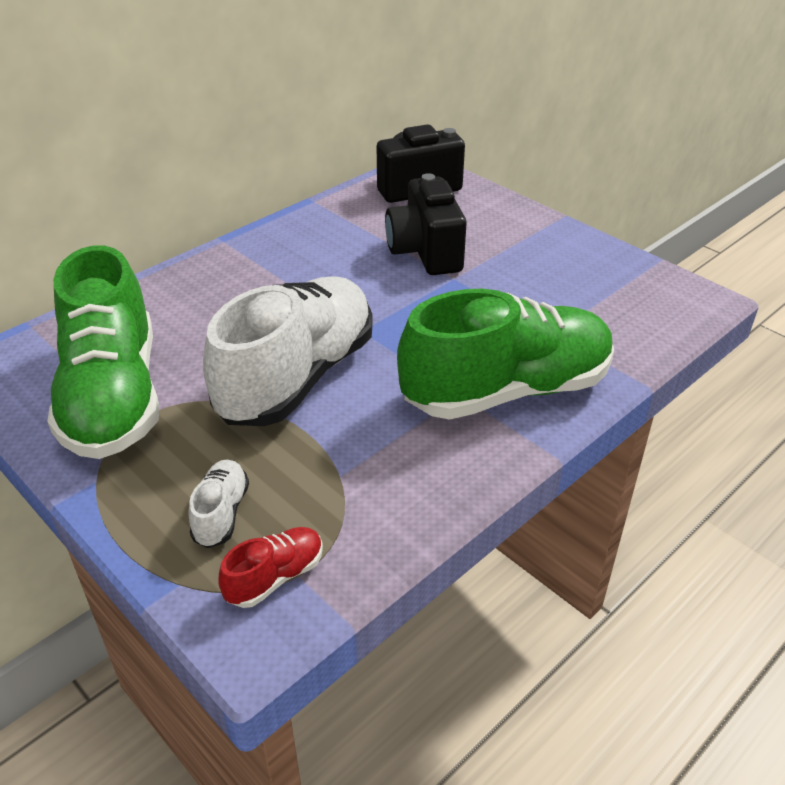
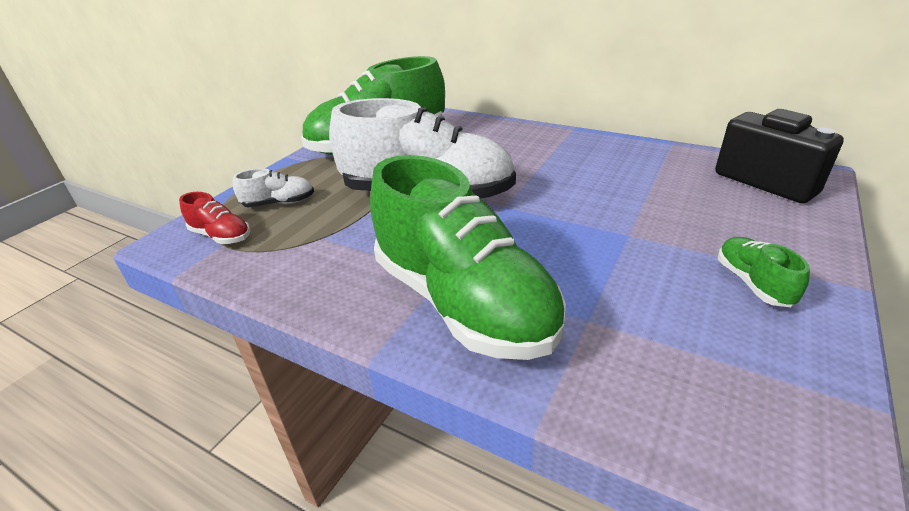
camera: 75 degrees right, 5 degrees down
black camera [385,173,467,275] -> none
none -> green shoe [718,237,810,307]

